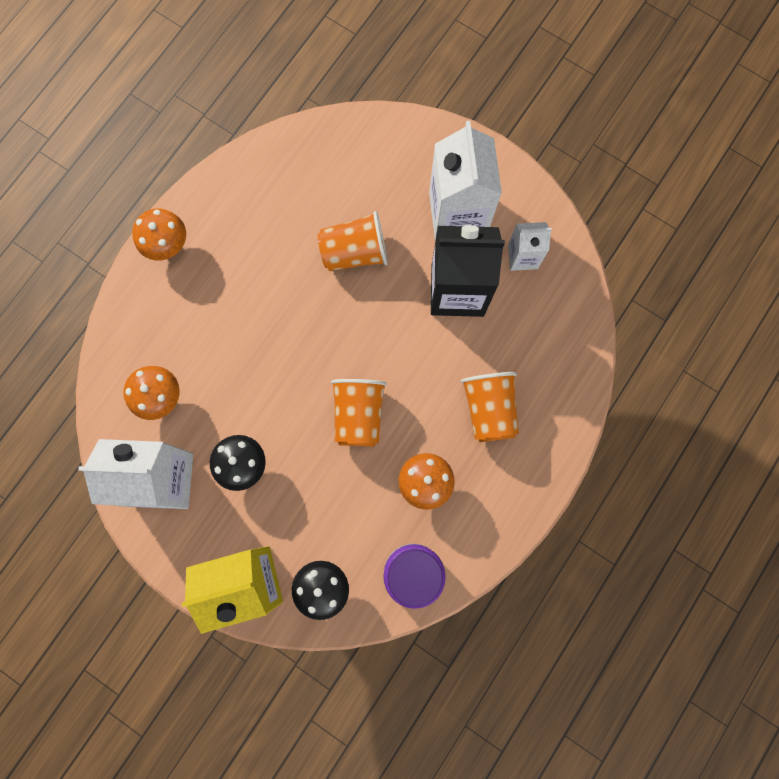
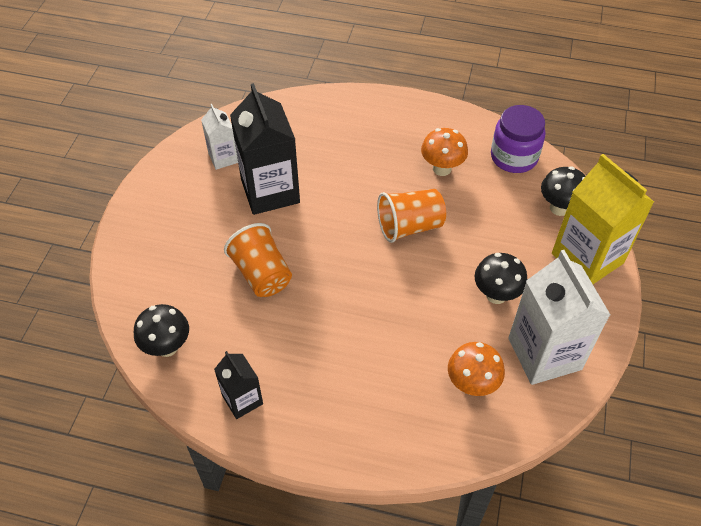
camera: 110 degrees left, 25 degrees down
orange mushroom [132,208,186,260] -> none
white carton [429,121,502,241] -> none
orange cup [461,372,519,442] -> none
none -> black mushroom [134,304,189,357]
none -> black carton [214,351,263,419]

